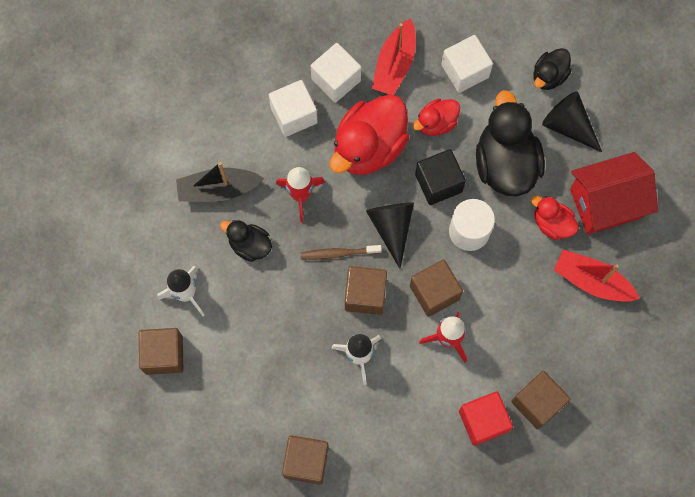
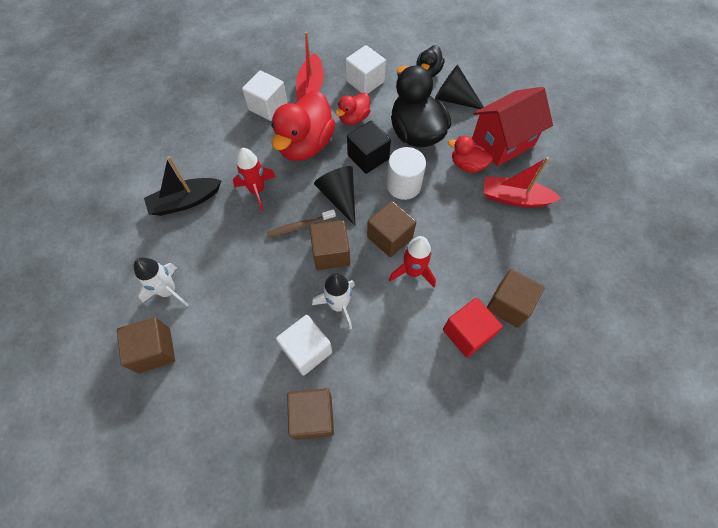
camera: 15 degrees left, 10 degrees down
black duck [220,220,272,262] -> none
white cube [269,80,318,137] -> white cube moved to [276,315,332,376]

